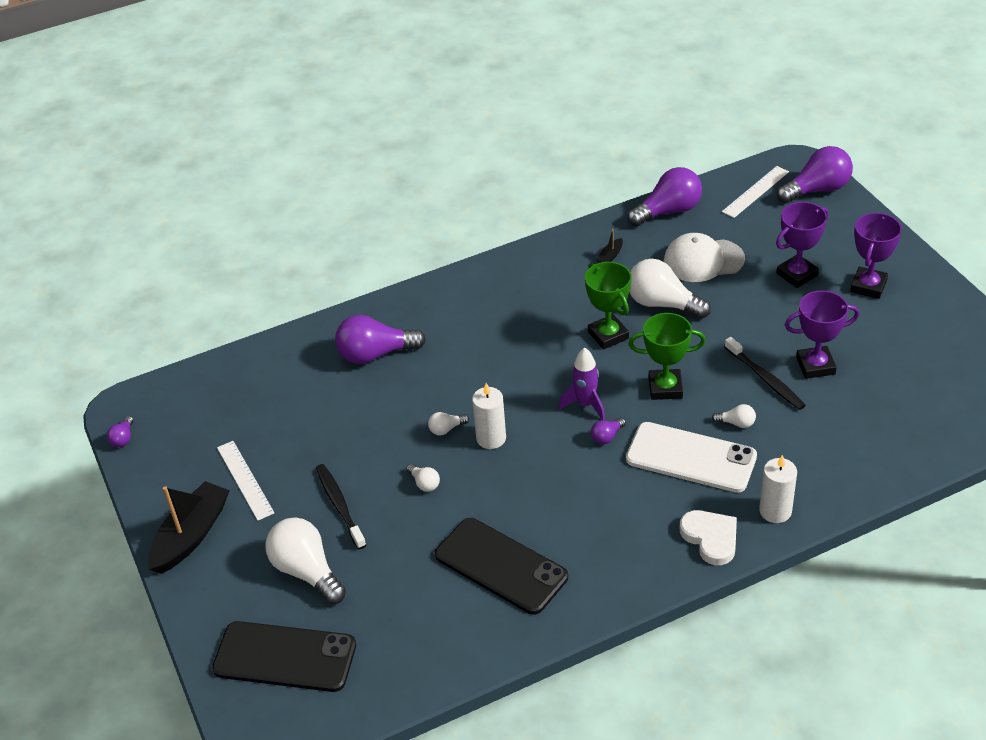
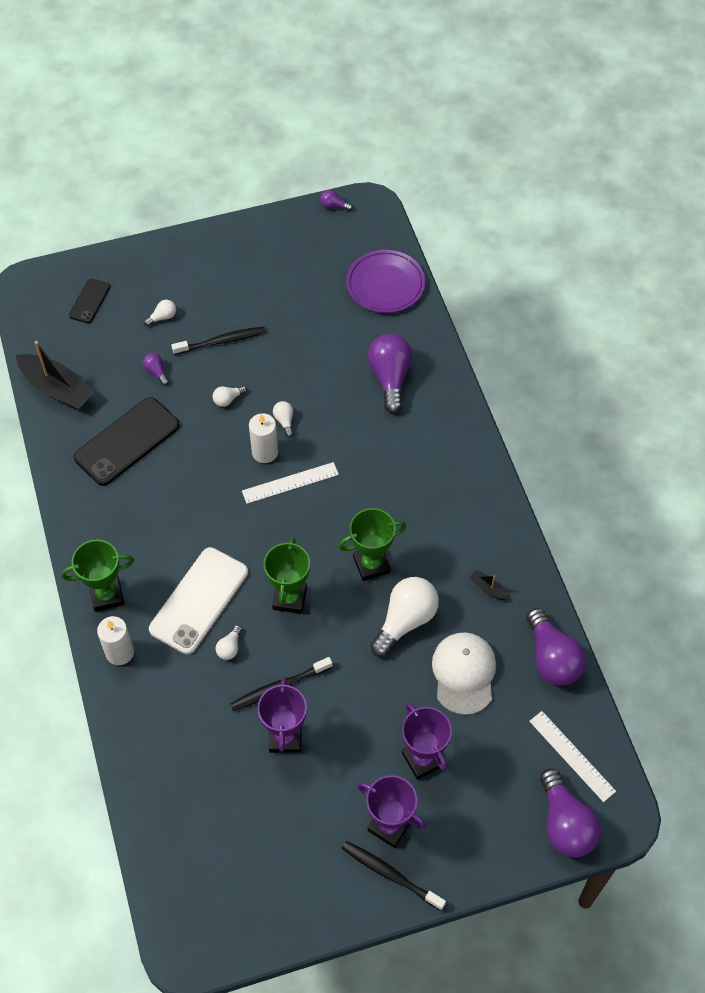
camera: 95 degrees right, 15 degrees up
black boat [148,481,230,574] -> black boat moved to [16,341,95,410]
black phone [212,621,356,692] -> black phone [69,278,110,323], size x0.53
white ruler [217,441,274,521] -> white ruler moved to [242,462,339,504]
white light bulb [265,517,346,604] -> white light bulb [144,300,176,326], size x0.45
purple rocket [559,348,605,420] -> none
purple light bulb [591,418,626,444] -> purple light bulb moved to [143,353,169,385]
white heart [680,510,737,565] -> green trophy [61,540,134,612]
none -> black toothbrush [342,841,446,911]
none -> purple plate [346,250,425,313]

